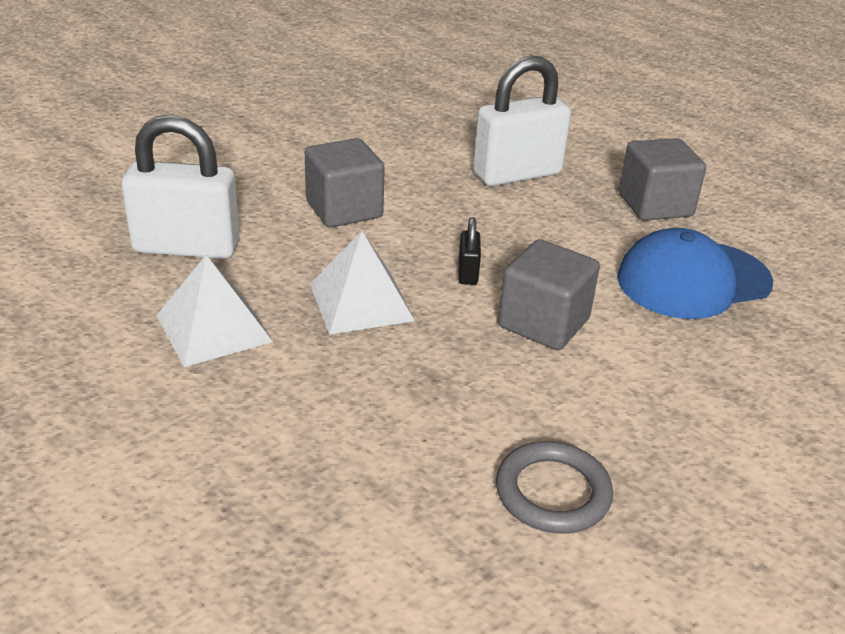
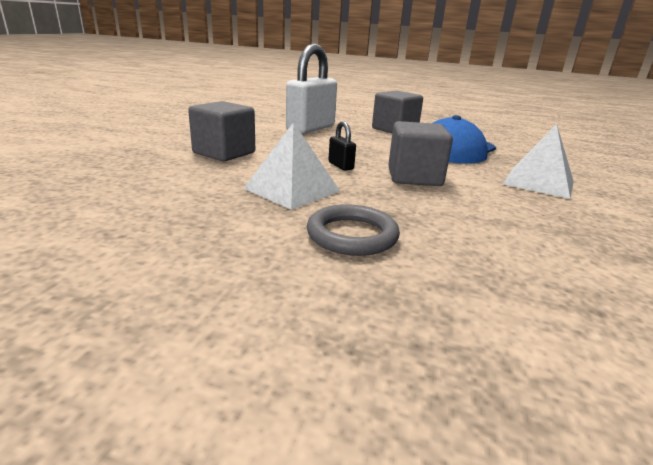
camera: 30 degrees left, 10 degrees down
white padlock [122,115,240,259] -> none
white pyramid [156,255,273,367] -> white pyramid moved to [503,124,574,199]
grey ring [496,441,613,534] -> grey ring moved to [307,204,400,256]

